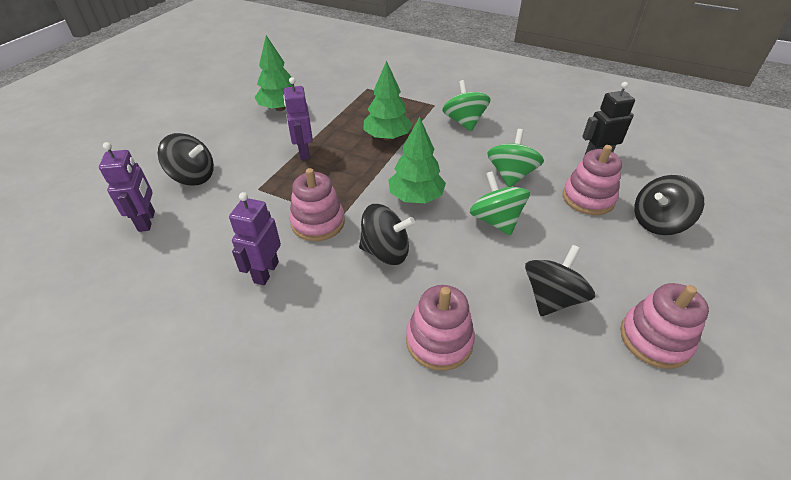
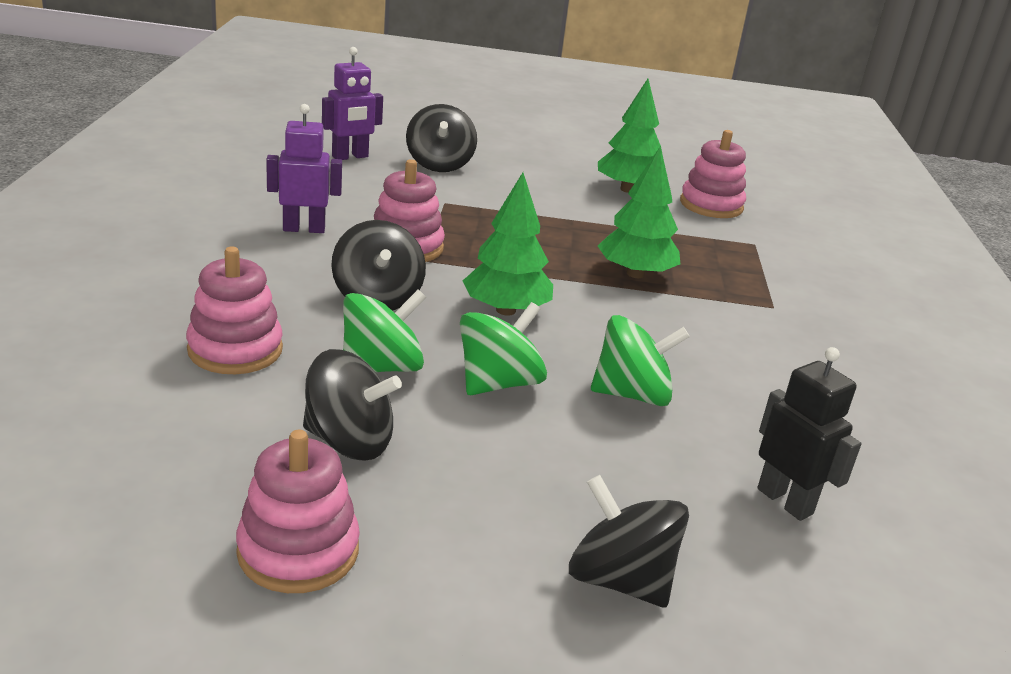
camera: 65 degrees right, 15 degrees down
purple robot [283,77,313,160] -> none
green spinning top [442,80,490,131] -> green spinning top moved to [343,289,427,372]
pink stacking toy [563,145,622,215] -> pink stacking toy moved to [680,130,746,218]

